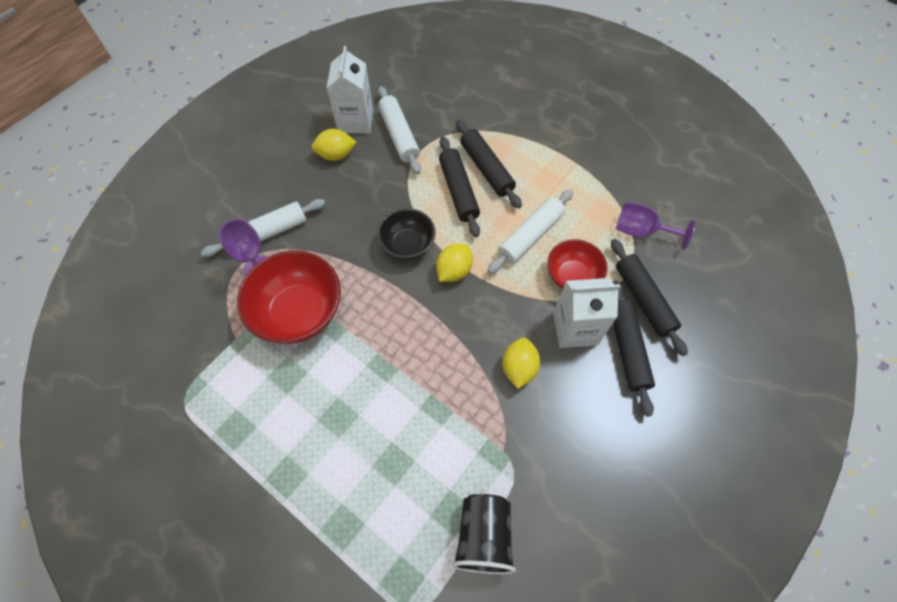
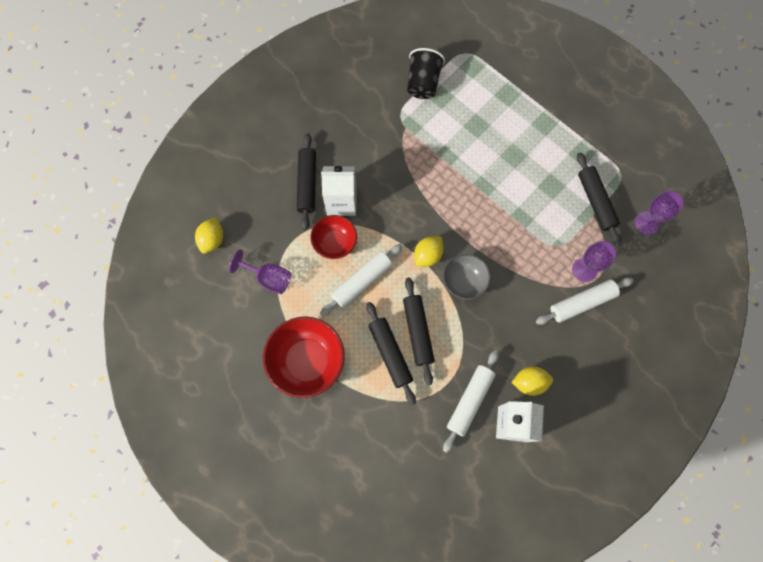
camera: 175 degrees left, 10 degrees up
red bowl [237,250,341,344] -> red bowl moved to [263,316,345,398]
black bowl [377,208,436,260] -> grey bowl [443,254,491,300]
white rolling pin [378,86,421,174] -> white rolling pin turned 45 degrees clockwise [443,350,499,453]
yellow lemon [502,338,540,389] -> yellow lemon moved to [195,217,223,254]
black rolling pin [611,239,688,356] -> black rolling pin moved to [577,152,622,246]
none -> purple goblet [635,191,684,235]

